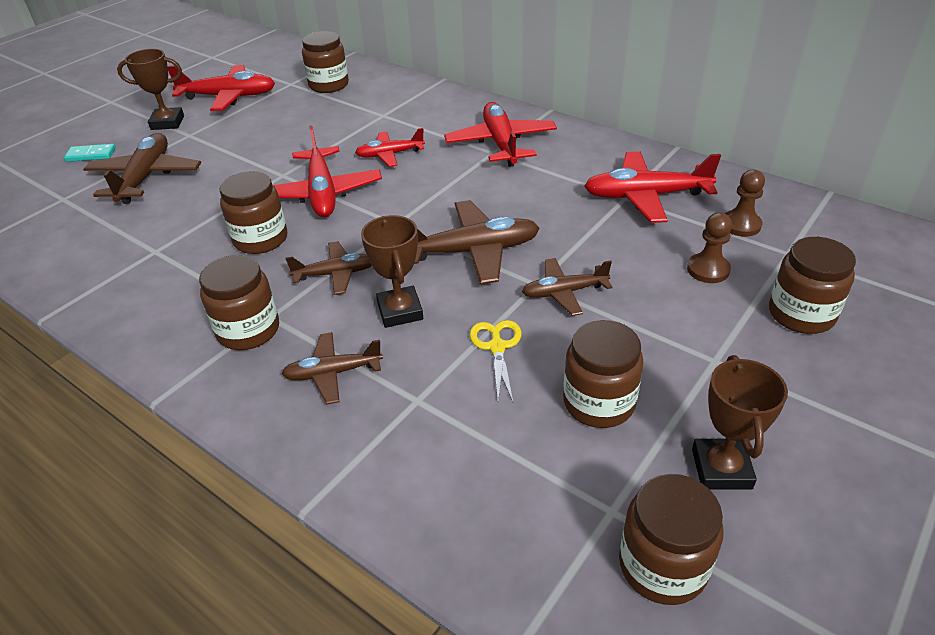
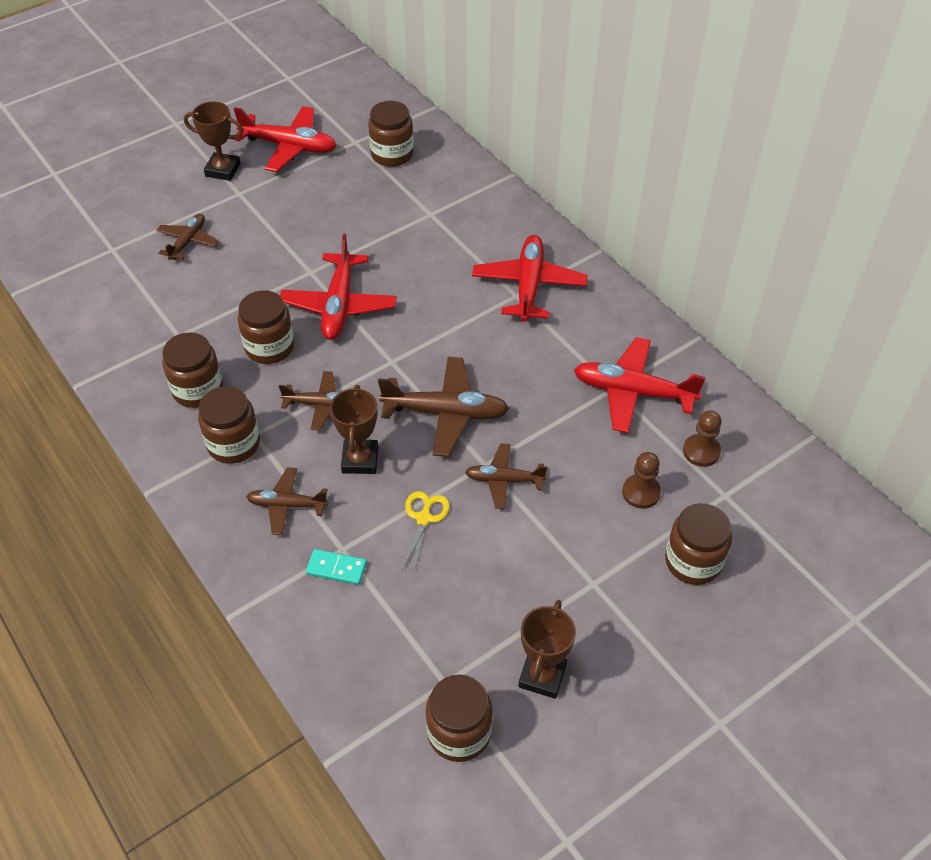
camera: 15 degrees right, 10 degrees up
turquoise domino [64,144,116,162] -> turquoise domino moved to [306,549,367,585]
brown plane [83,133,201,204] -> brown plane [156,213,219,260], size x0.60
red plane [355,128,425,167] -> none
brown jar [563,320,644,428] -> brown jar moved to [162,332,223,408]

